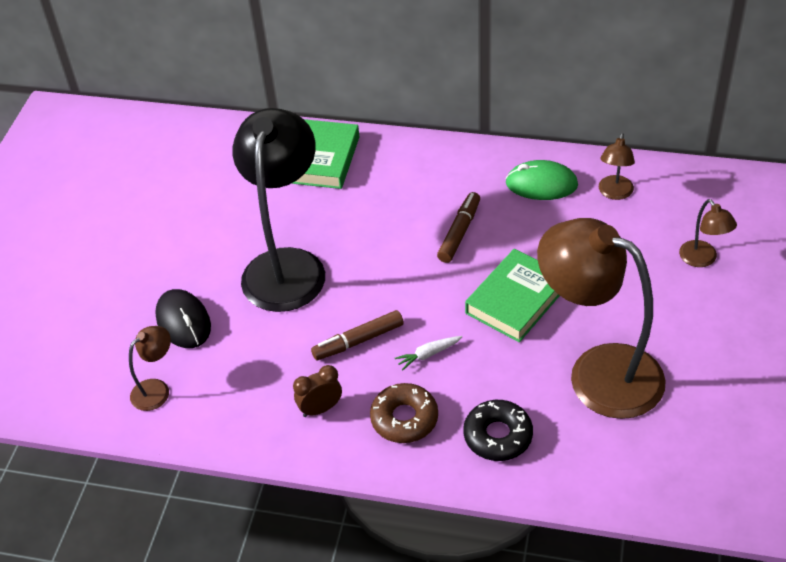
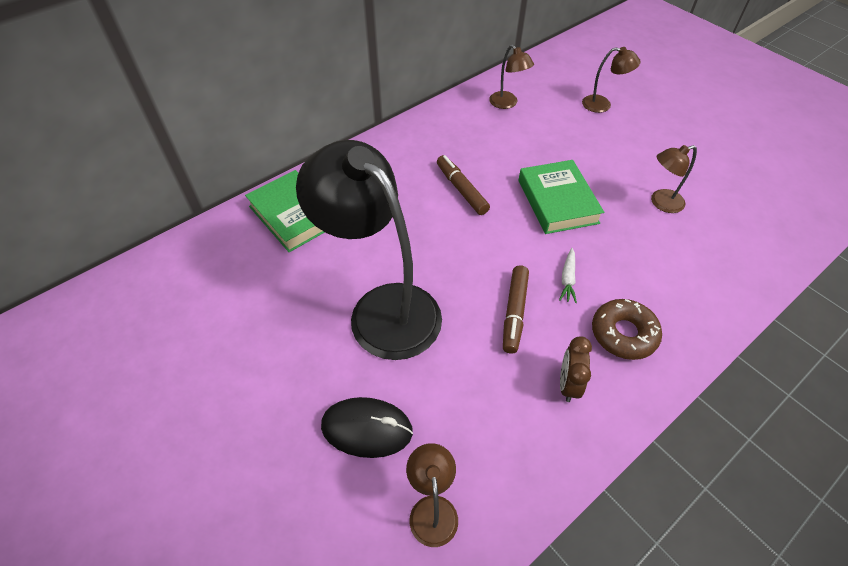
camera: 55 degrees left, 5 degrees up
black donut [463,400,533,461] -> none
green mouse [505,160,578,200] -> none
brown lamp [537,218,666,419] -> brown lamp [651,145,697,213], size x0.43

